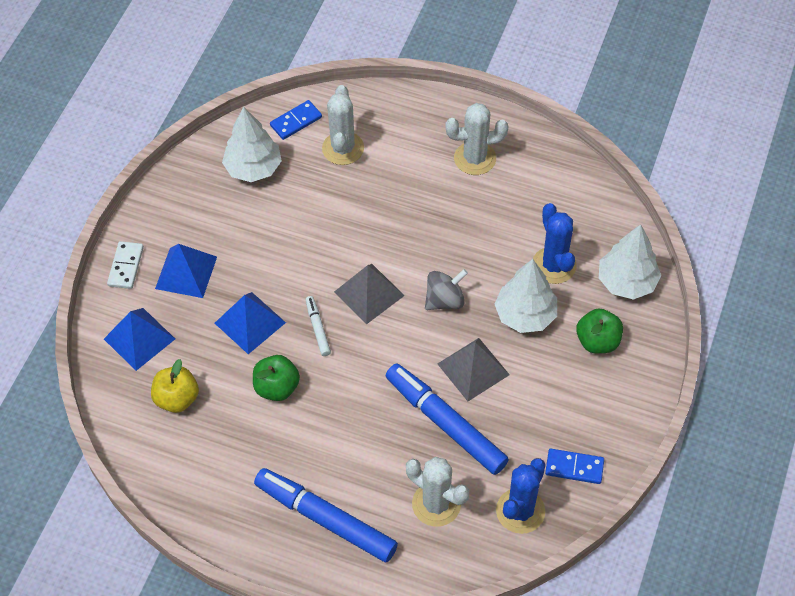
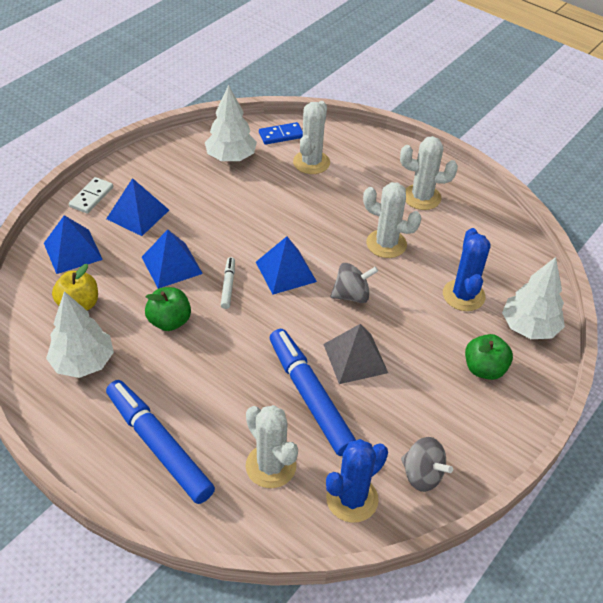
camera: 15 degrees right, 10 degrees down
grey pyramid [334,264,405,324] -> blue pyramid [256,236,317,294]
white tree [494,259,557,333] -> white tree moved to [46,291,114,378]
blue domino [545,449,604,484] -> grey spinning top [401,437,453,492]
none -> white cactus [363,182,421,258]

